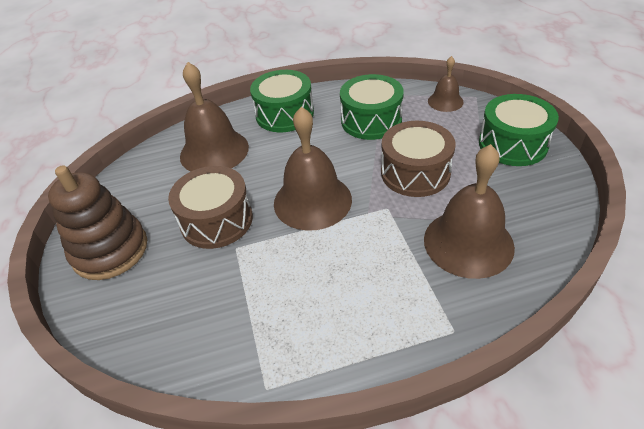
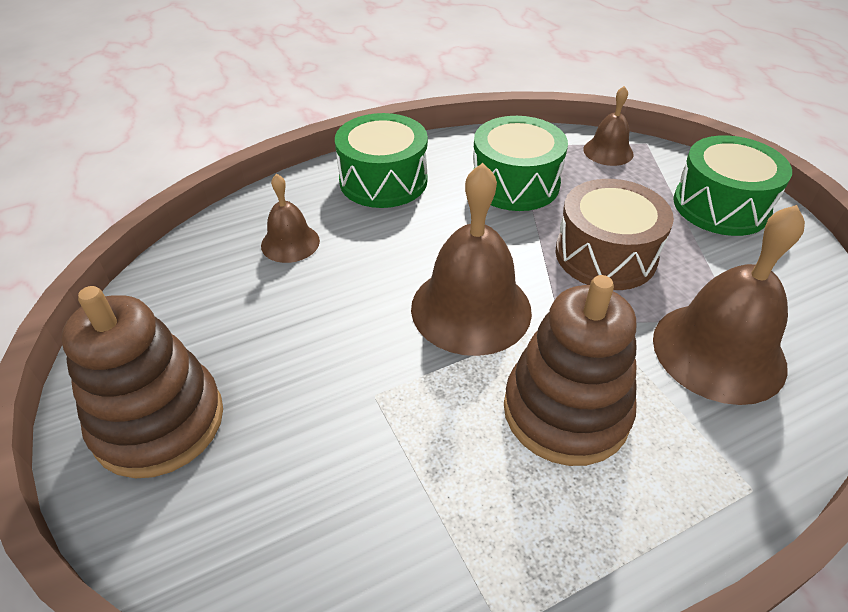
camera: 15 degrees left, 0 degrees up
brown drum [168,166,253,249] -> none
brown bell [180,62,249,172] -> brown bell [261,174,320,263], size x0.54
none -> brown stacking toy [504,275,636,466]

